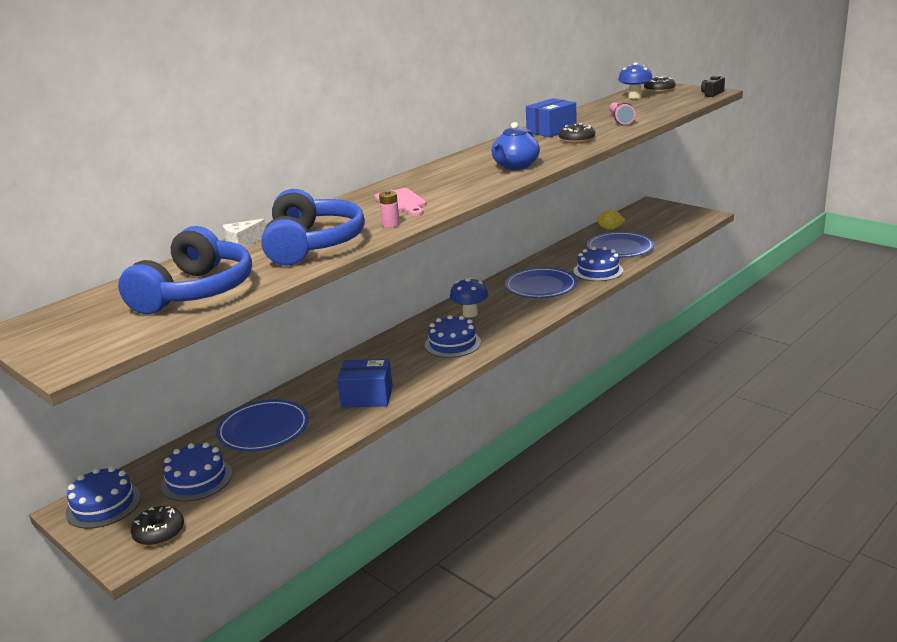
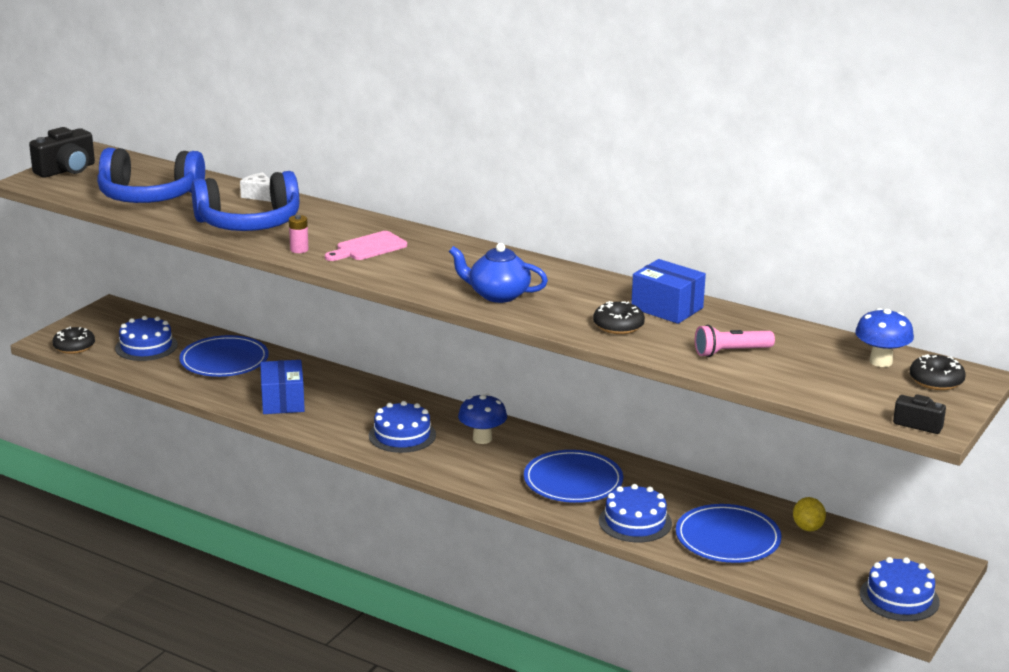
camera: 75 degrees right, 0 degrees up
blue cake [65,466,141,529] -> blue cake moved to [860,557,940,621]
none -> black camera [29,127,95,178]

